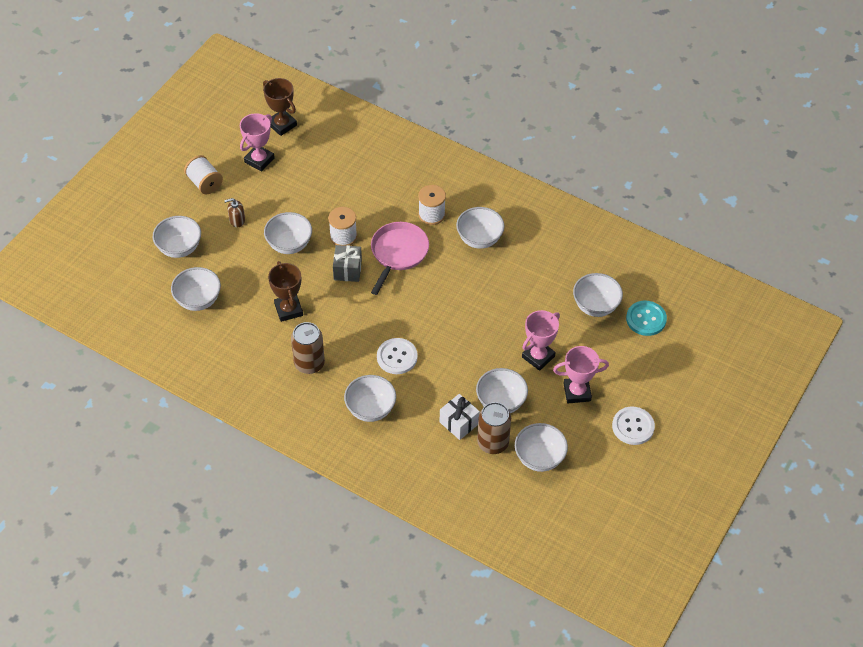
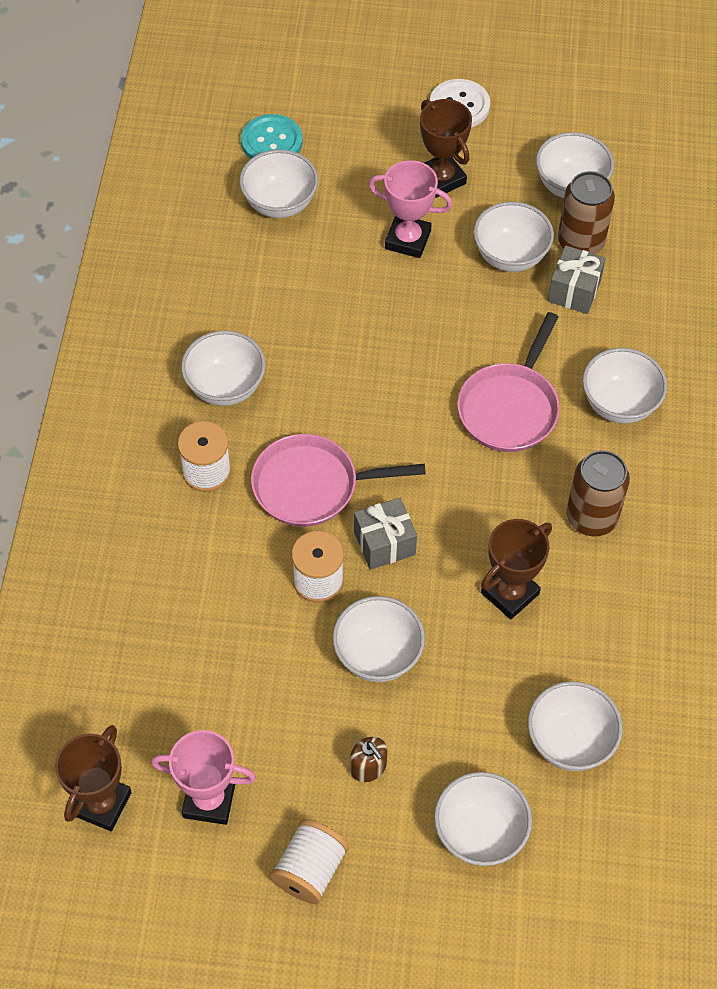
camera: 115 degrees left, 5 degrees up
white button [377,338,418,374] -> pink pan [457,312,560,452]
white gift [440,394,480,440] -> grey gift [548,246,606,314]
pink trophy [553,346,609,403] -> brown trophy [420,99,472,198]

